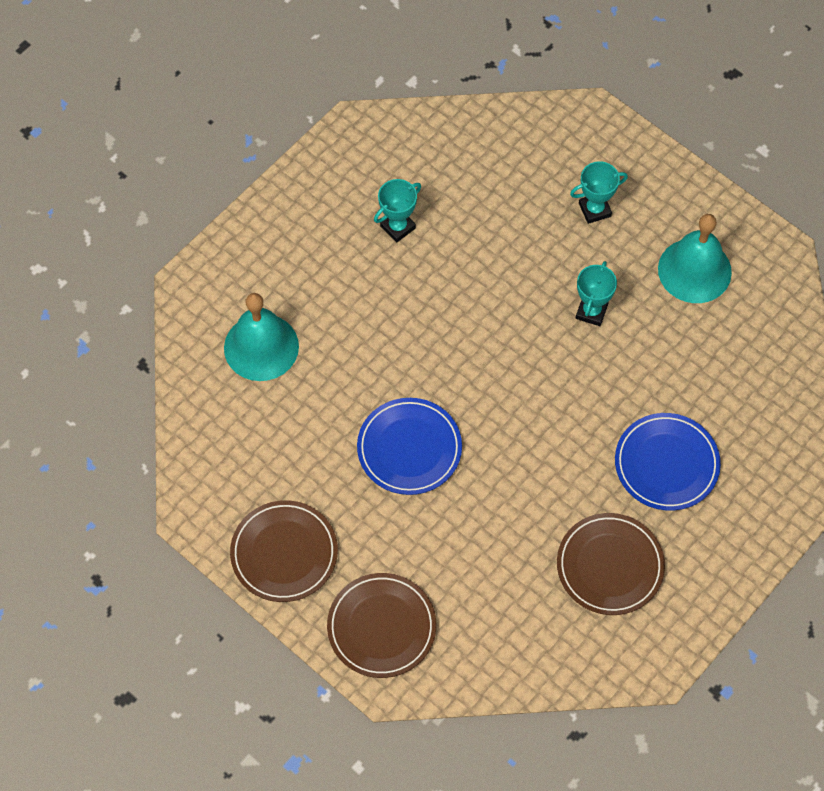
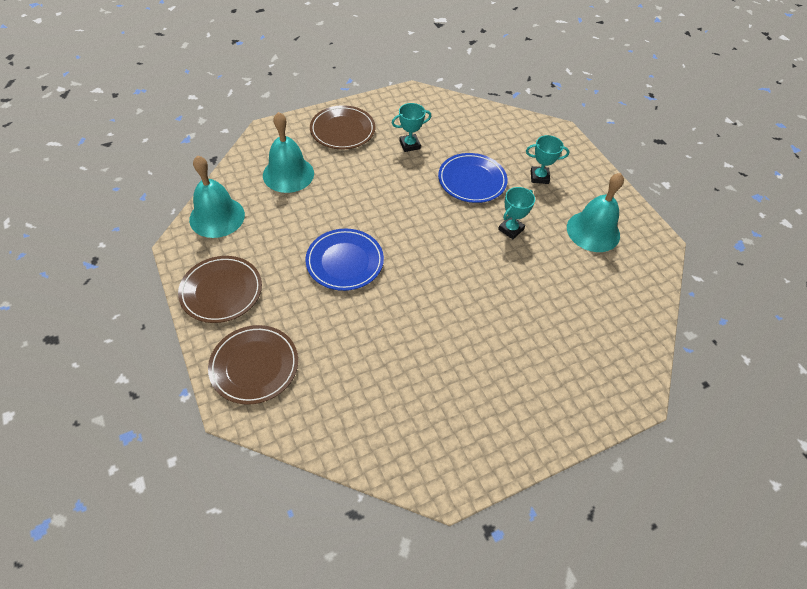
camera: 20 degrees right, 10 degrees down
brown plate [557,513,665,615] -> brown plate moved to [310,105,375,149]
blue plate [615,413,721,511] -> blue plate moved to [438,153,508,203]
none -> turquoise bell [189,155,245,238]

